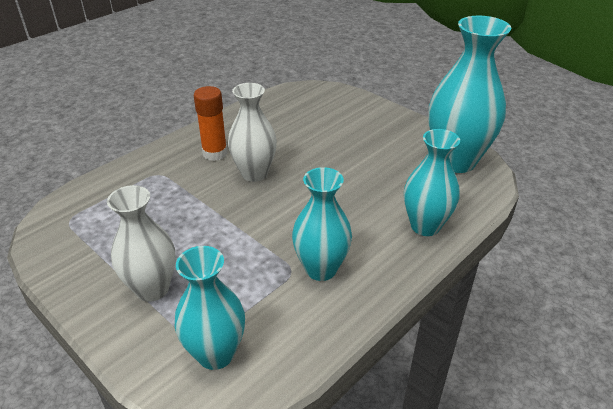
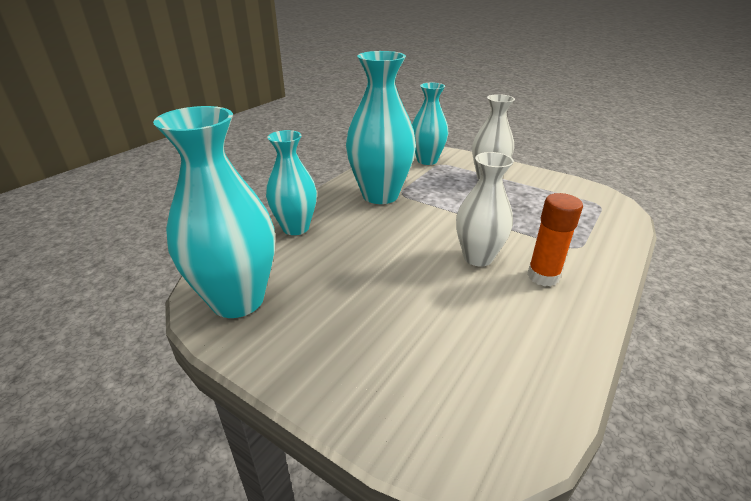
camera: 170 degrees right, 5 degrees down
turquoise vase [292,167,352,281] -> turquoise vase [346,51,416,204], size x1.55

